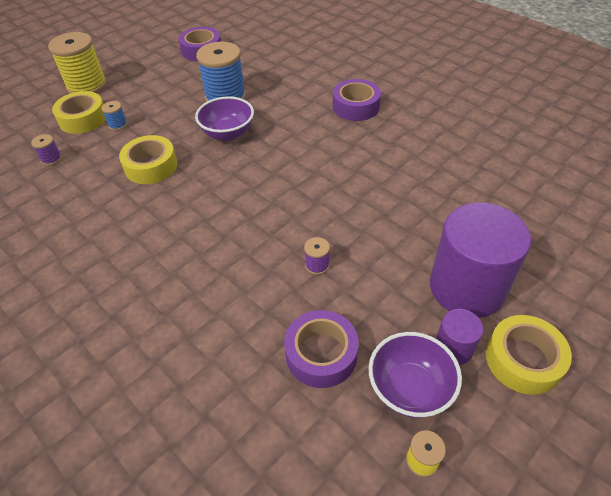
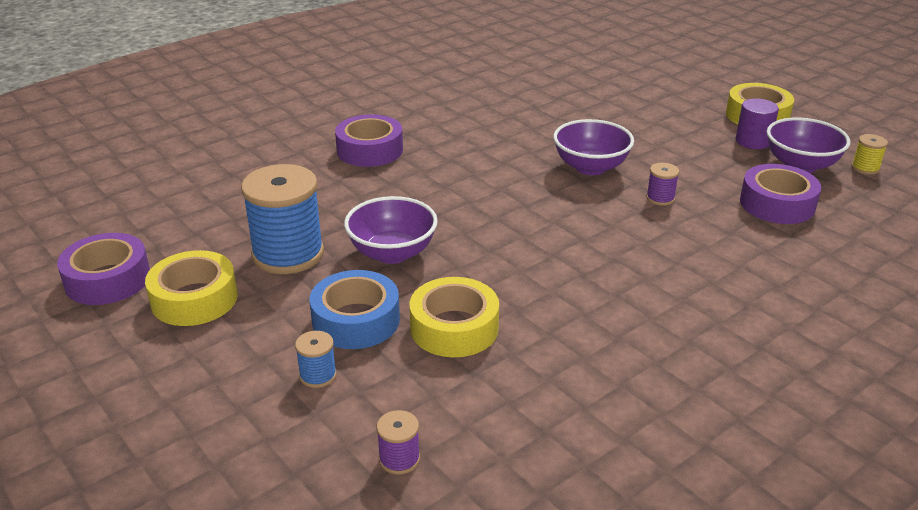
camera: 85 degrees left, 15 degrees down
yellow spool [48,32,107,94] -> none
yellow tape [52,91,106,134] -> yellow tape moved to [145,250,238,326]
purple cylinder [430,202,531,318] -> none
none -> blue tape [310,270,400,349]
none -> purple bowl [553,119,634,175]

